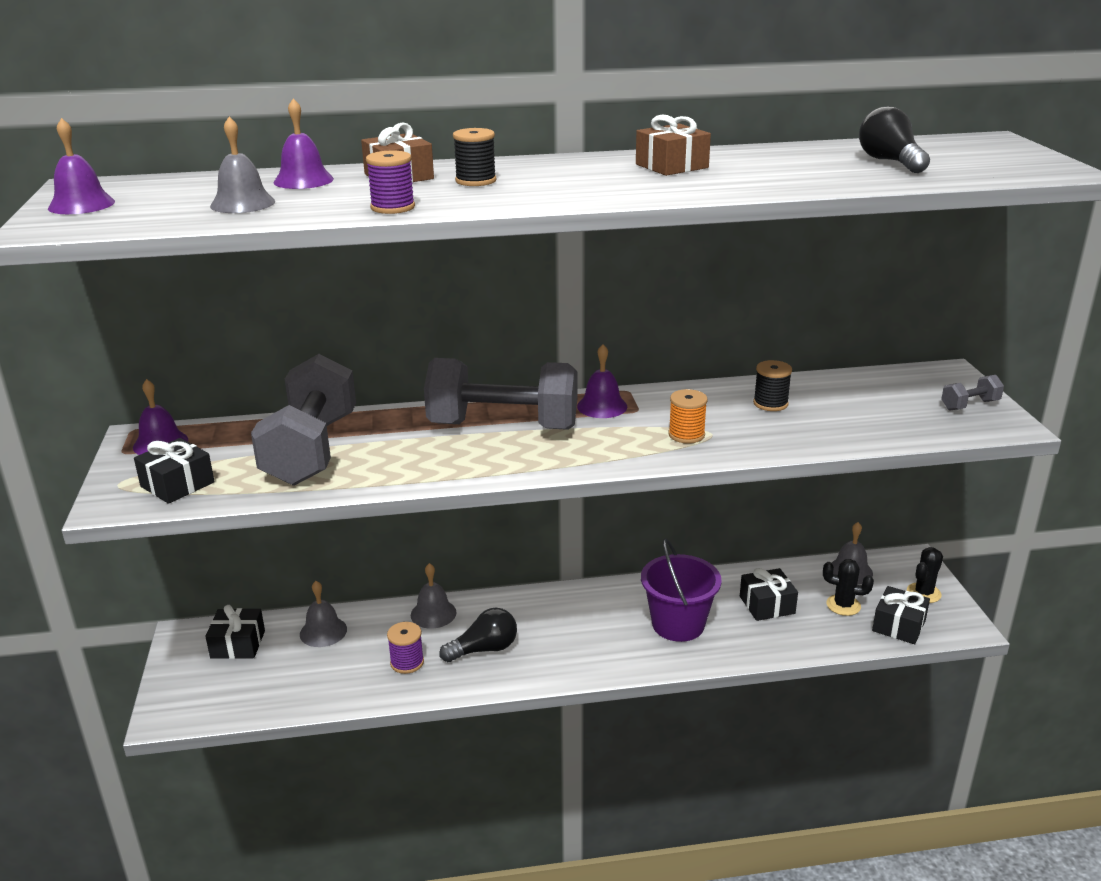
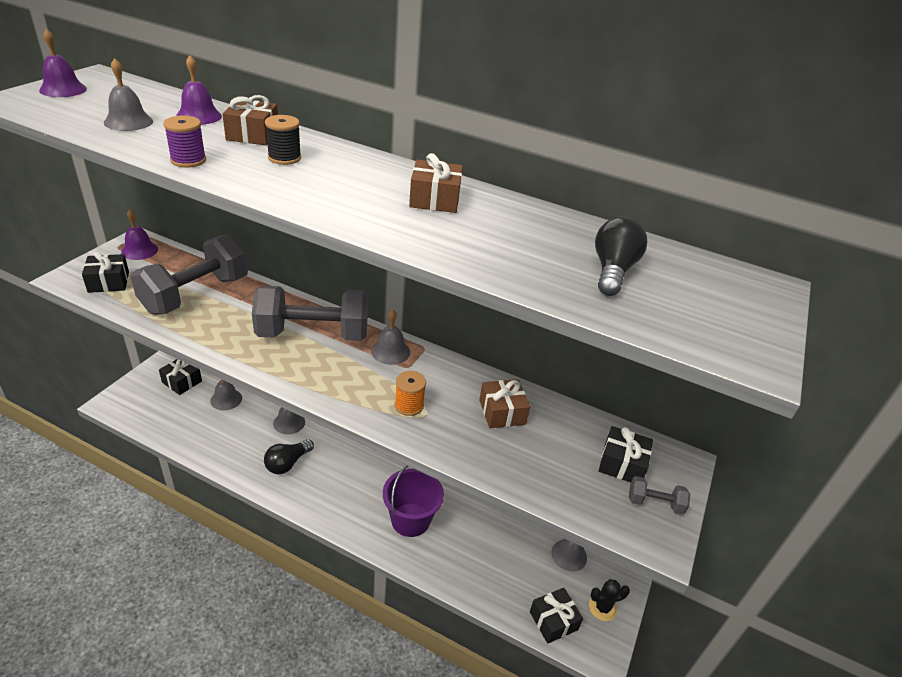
camera: 30 degrees right, 10 degrees up
purple spool [387,622,424,674] -> none
grey dumbbell [424,358,577,430] -> grey dumbbell turned 45 degrees counterclockwise [252,286,368,341]
black light bulb [439,608,517,662] -> black light bulb turned 120 degrees clockwise [264,439,314,474]
purple bell [577,344,627,418] -> grey bell [371,310,410,365]
black gift [740,568,798,621] -> black gift moved to [599,426,653,482]
black spool [753,360,792,411] -> brown gift [479,379,530,428]
black cactus [823,559,874,616] -> none

